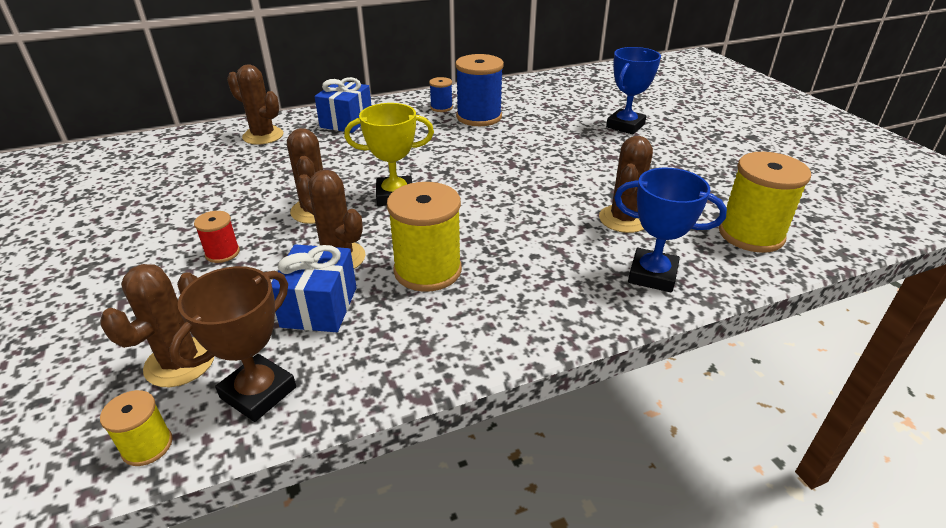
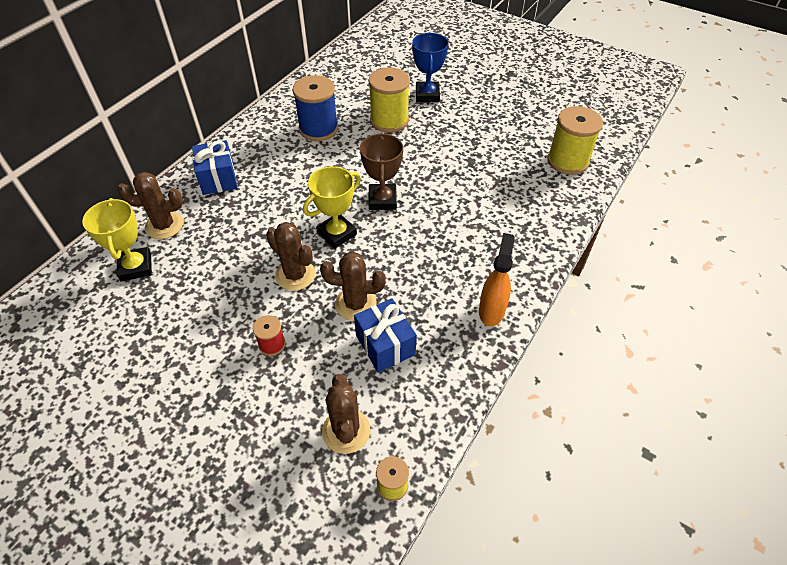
camera: 35 degrees left, 15 degrees up
brown trophy [169,266,296,422] -> brown trophy moved to [360,133,403,210]
yellow spool [387,182,462,292] -> yellow spool moved to [369,67,410,133]
blue spool [429,77,453,112] -> none
brown cactus [599,136,653,233] -> none
blue trophy [614,168,727,292] -> none
none -> yellow trophy [82,198,152,282]
none -> orange spray bottle [479,233,515,326]

